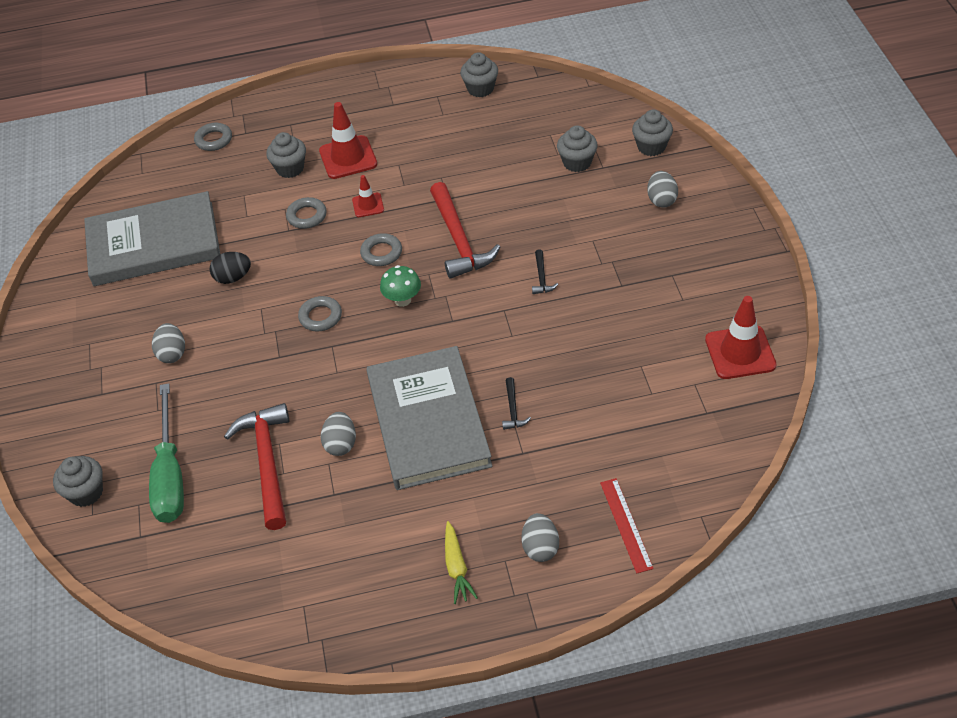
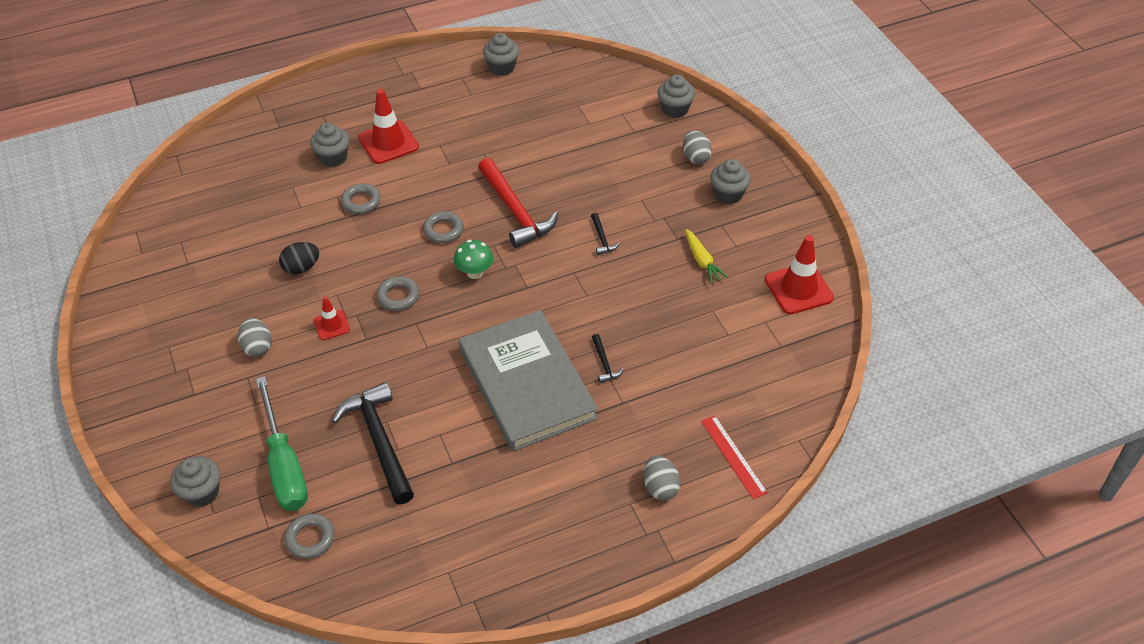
camera: 15 degrees left, 0 degrees up
grey book [84,191,220,286] -> none
grey ring [194,123,232,151] -> grey ring moved to [284,513,335,559]
red hammer [224,403,289,530] -> black hammer [332,382,414,504]
grey egg [321,412,356,456] -> none
red traffic cone [352,175,384,217] -> red traffic cone moved to [314,297,350,340]
yellow carrot [445,521,478,604] -> yellow carrot moved to [685,229,728,284]
grey cupcake [557,125,598,172] -> grey cupcake moved to [710,159,751,204]

